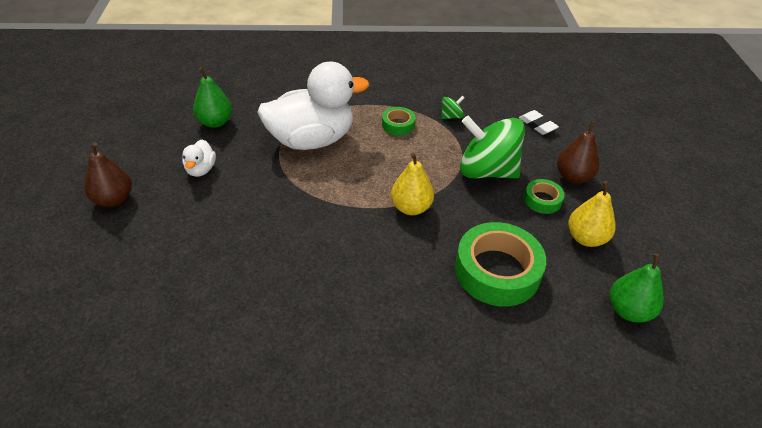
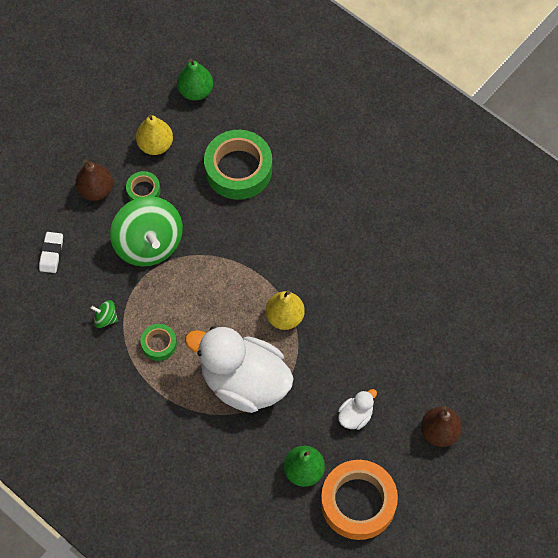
camera: 135 degrees left, 20 degrees up
yellow pear [391,152,434,215] -> yellow pear moved to [265,290,305,330]
none -> orange tape [321,460,398,540]

